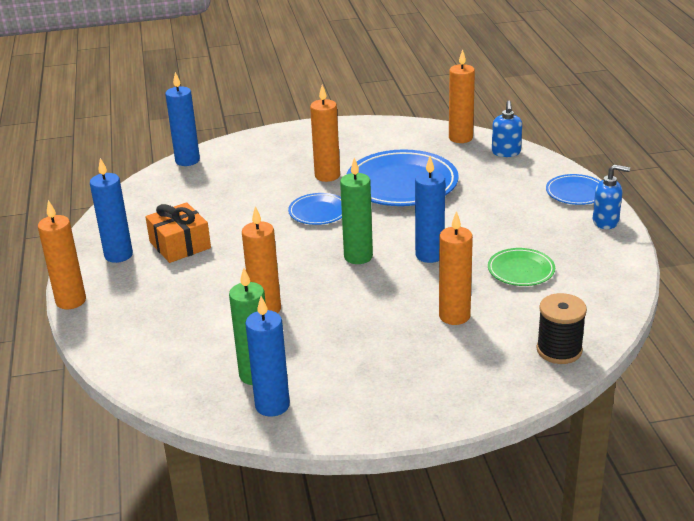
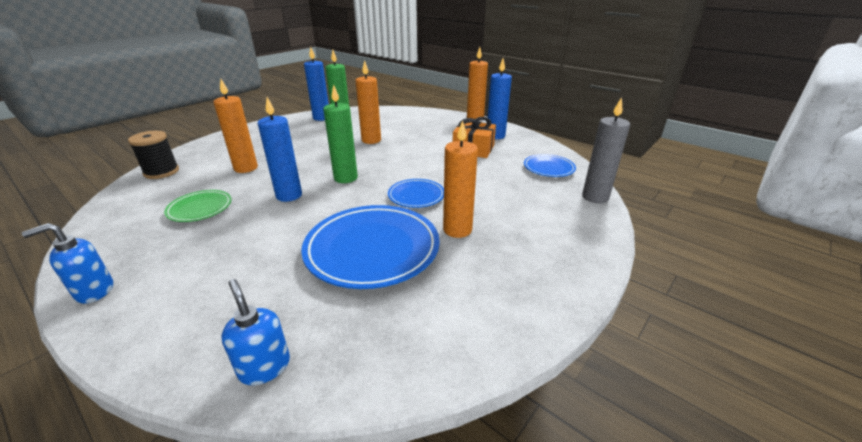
camera: 140 degrees right, 0 degrees up
blue candle [165,72,200,166] -> grey candle [582,97,630,203]
orange candle [449,49,475,143] -> none
blue plate [546,174,600,205] -> blue plate moved to [524,154,576,177]

